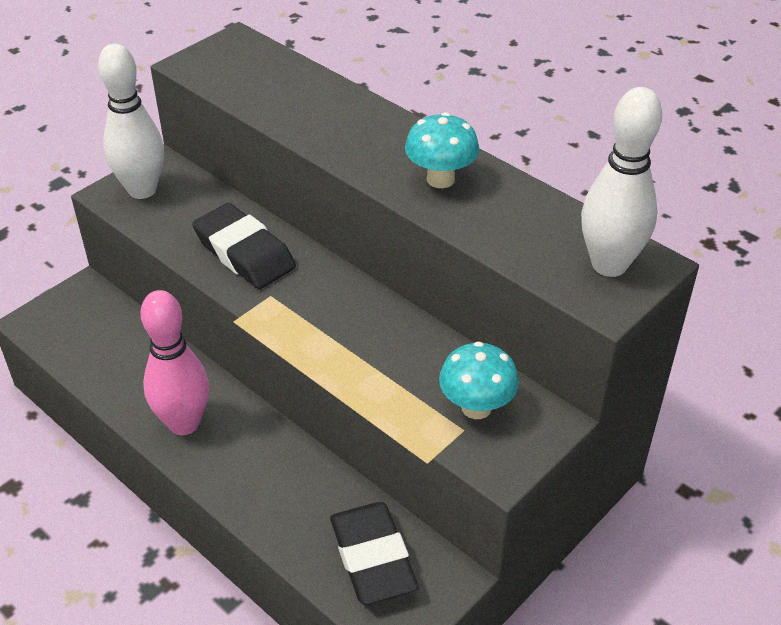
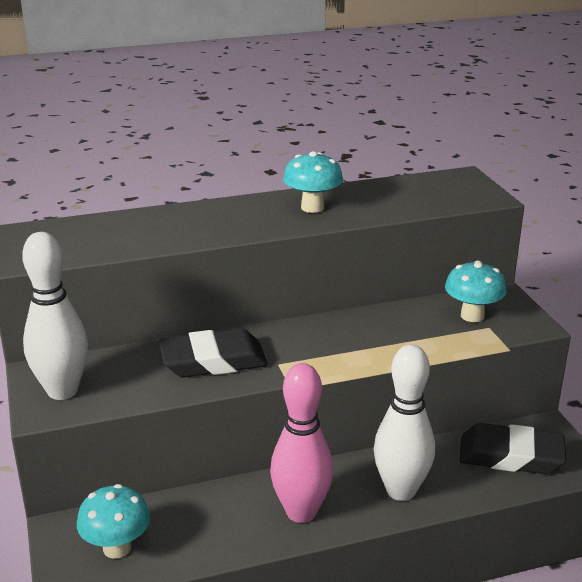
camera: 60 degrees left, 15 degrees down
white bowling pin [581,87,662,277] -> white bowling pin moved to [374,344,435,501]
none -> turquoise mushroom [77,484,151,559]

